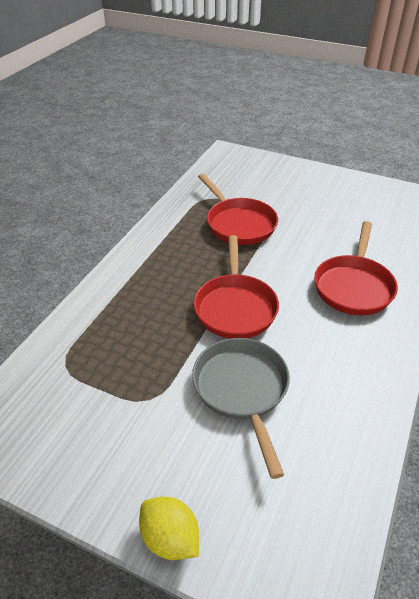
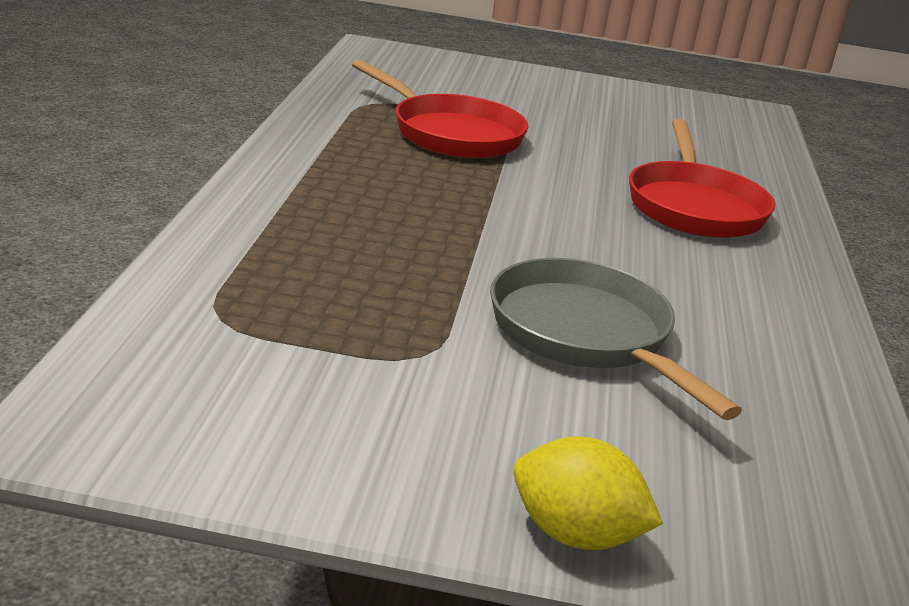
camera: 20 degrees left, 15 degrees down
red pan [194,235,279,339] -> none

